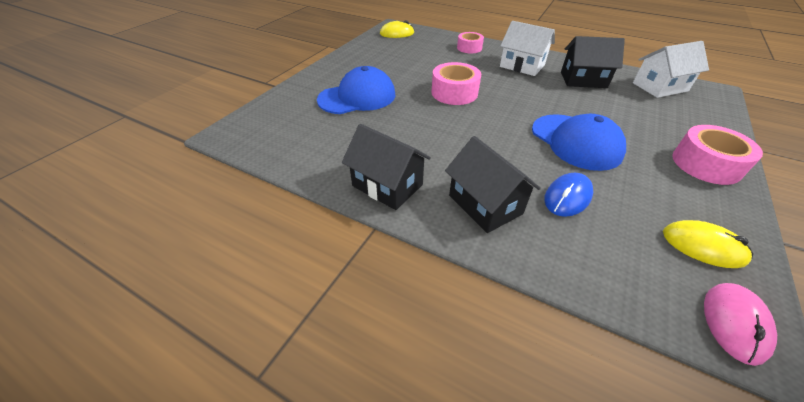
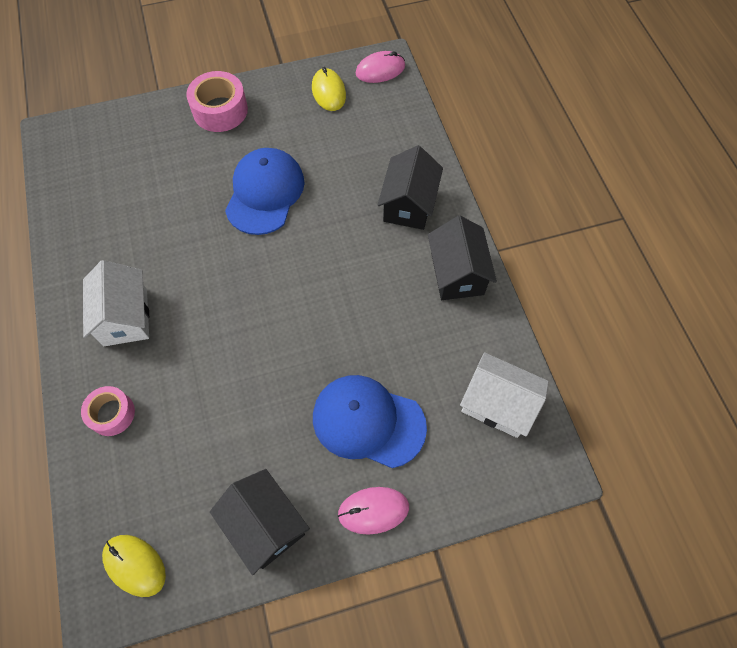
camera: 135 degrees left, 20 degrees up
pink tape [431,62,481,105] -> none
blue mouse [544,173,593,217] -> none
black house [561,36,625,88] -> black house moved to [210,469,310,575]
white house [633,41,709,98] -> white house moved to [460,352,549,438]
none -> pink mouse [338,487,409,535]

